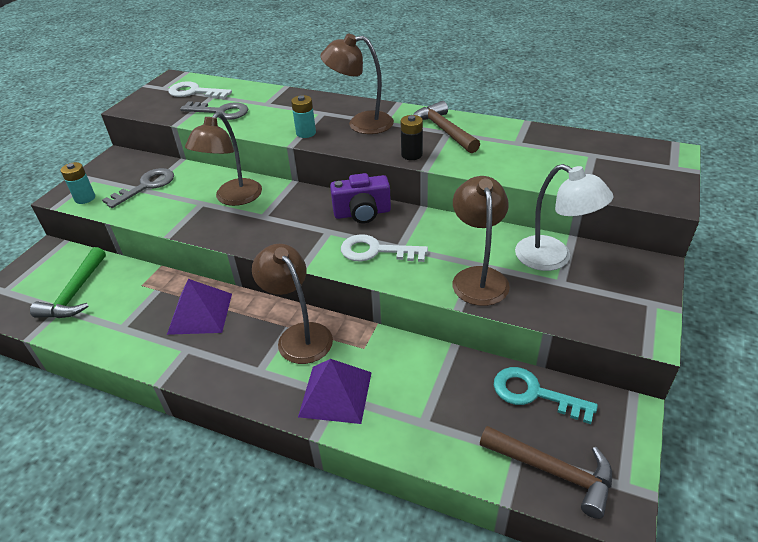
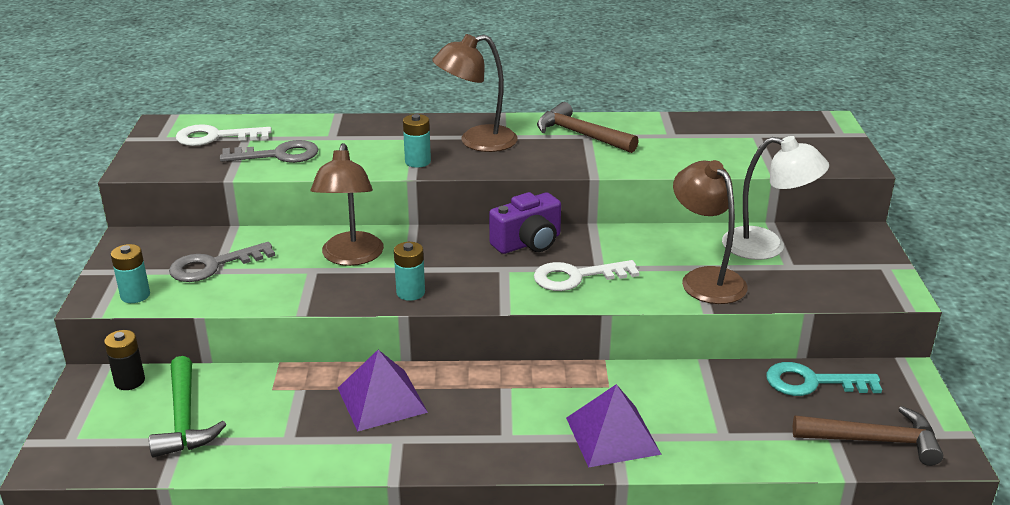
camera: 25 degrees left, 10 degrees down
grey key [102,168,174,208] -> grey key turned 135 degrees counterclockwise [169,242,275,282]
brown lamp [252,244,333,364] -> none
black battery [401,115,423,160] -> black battery moved to [104,330,145,390]
none -> turquoise battery [394,242,425,301]

